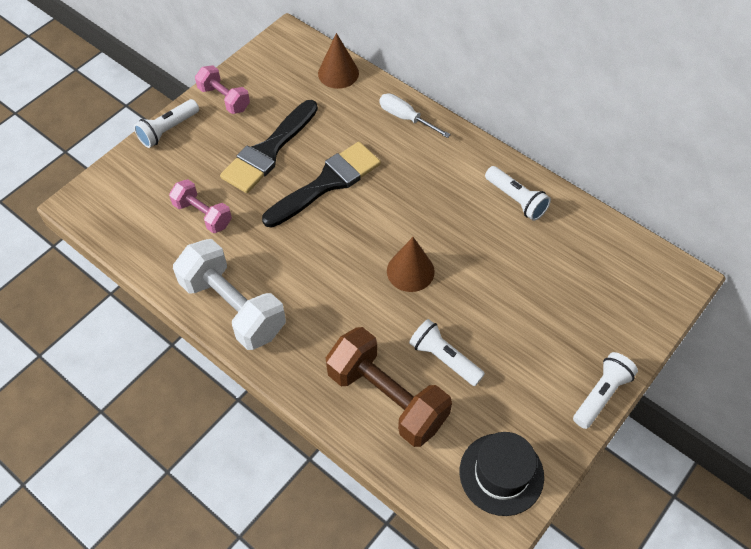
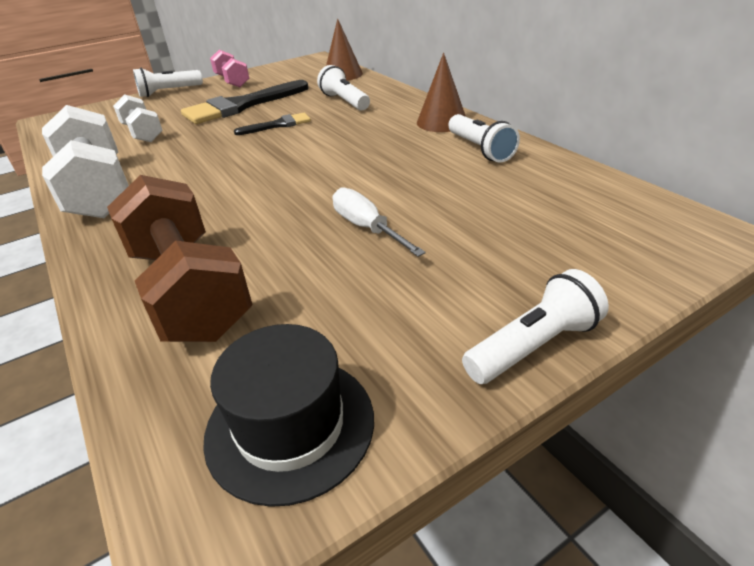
camera: 20 degrees right, 20 degrees down
pink dumbbell [169,179,232,233] -> white dumbbell [113,94,163,142]
black brush [262,142,381,228] -> black brush [234,113,311,135], size x0.52
white screwdriver [379,93,451,138] -> white screwdriver moved to [332,187,426,257]
brown cone [387,237,435,292] -> brown cone moved to [417,53,466,132]
white flashlight [409,319,485,386] -> white flashlight moved to [317,65,370,111]

